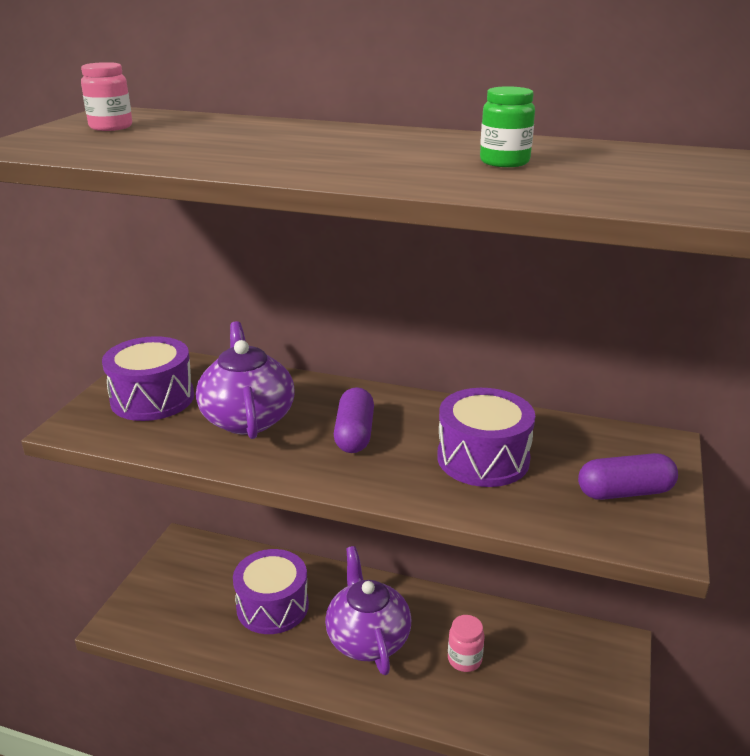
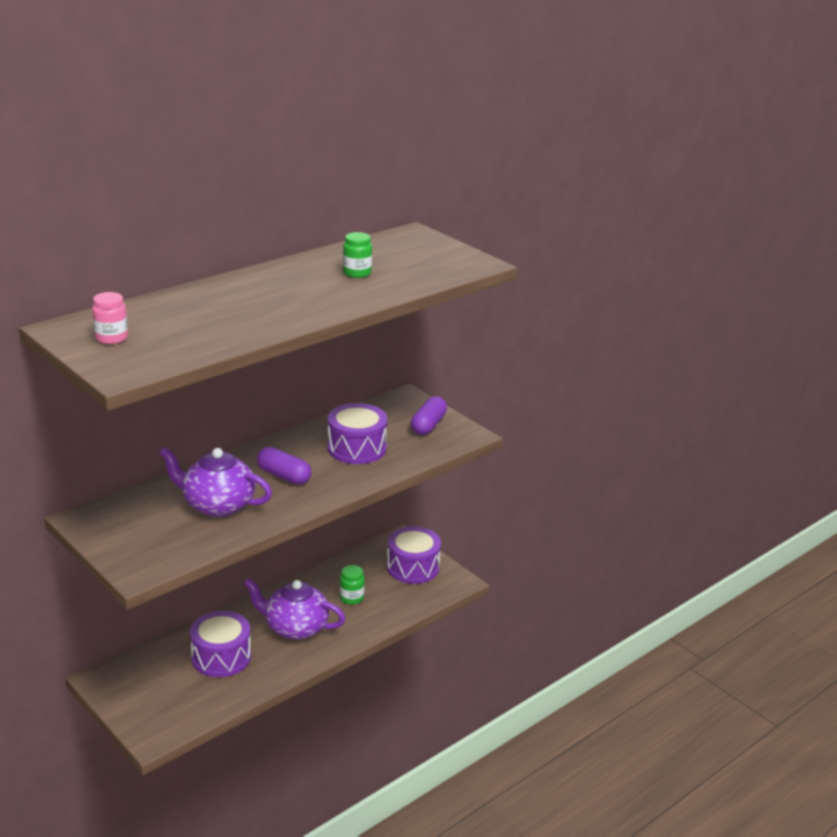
camera: 60 degrees left, 0 degrees up
purple drum [102,336,194,421] -> purple drum moved to [387,526,441,584]
pink jar [448,615,485,672] -> green jar [340,565,365,605]

